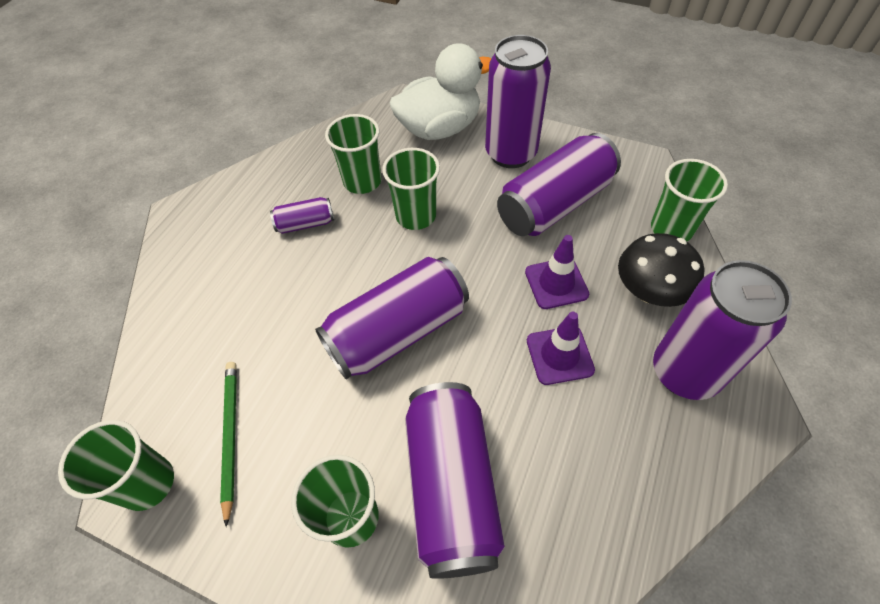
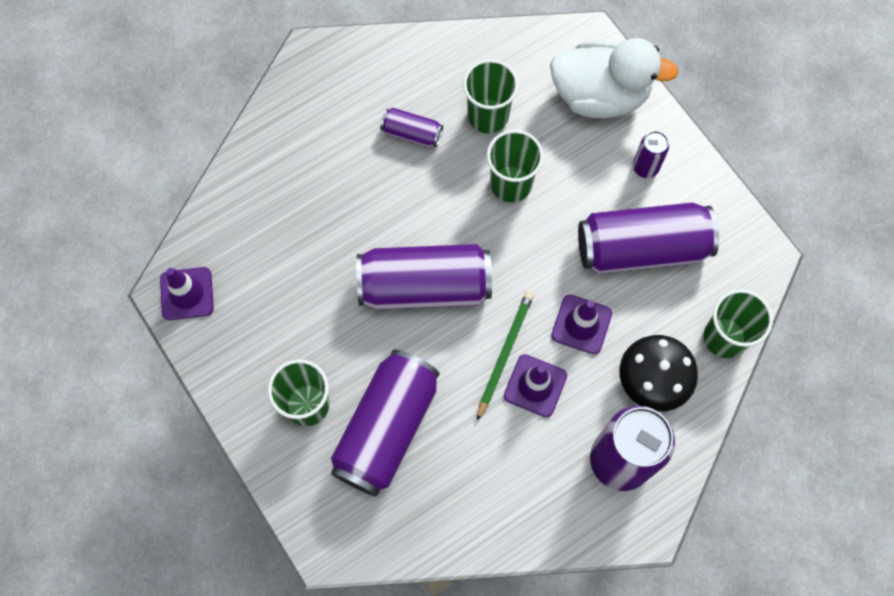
camera: 30 degrees right, 15 degrees up
green cup [58,420,174,511] -> purple traffic cone [160,267,214,320]
green pencil [220,362,237,527] -> green pencil moved to [477,291,534,421]
purple can [485,35,551,168] -> purple can [633,131,669,178], size x0.47

